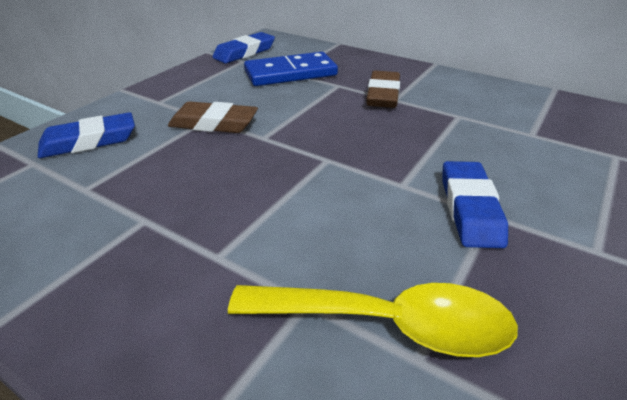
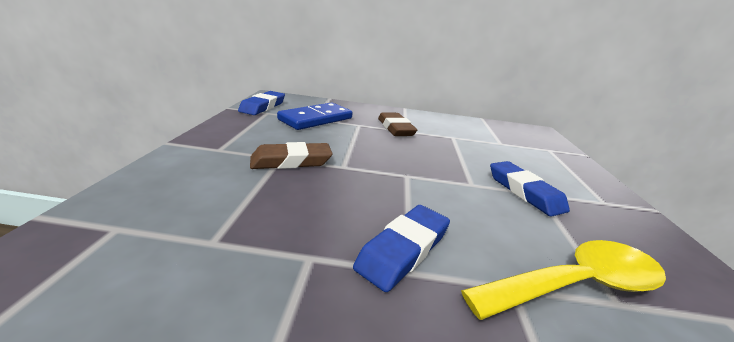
camera: 30 degrees left, 10 degrees down
blue eraser [38,112,135,158] -> blue eraser moved to [353,205,450,292]

